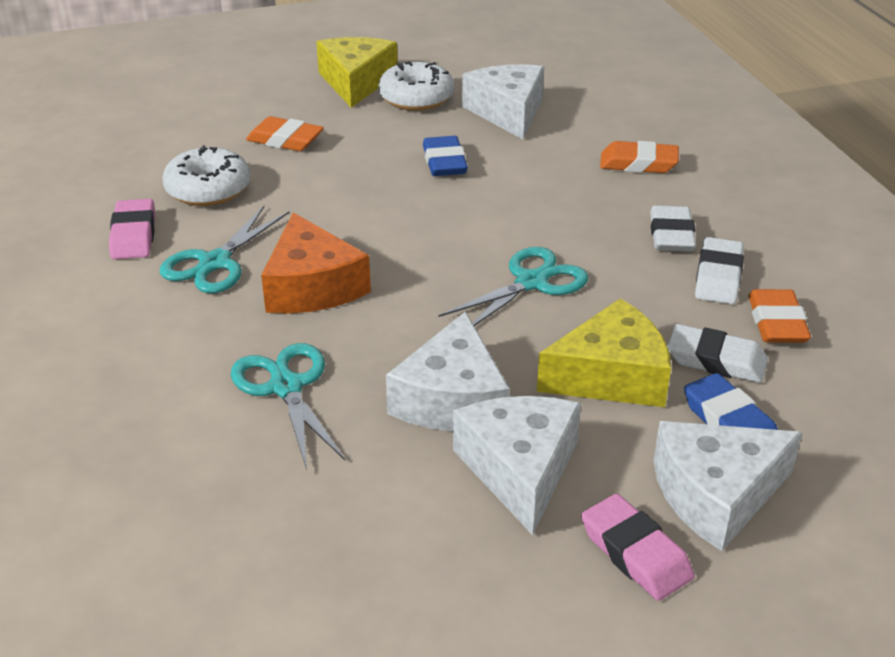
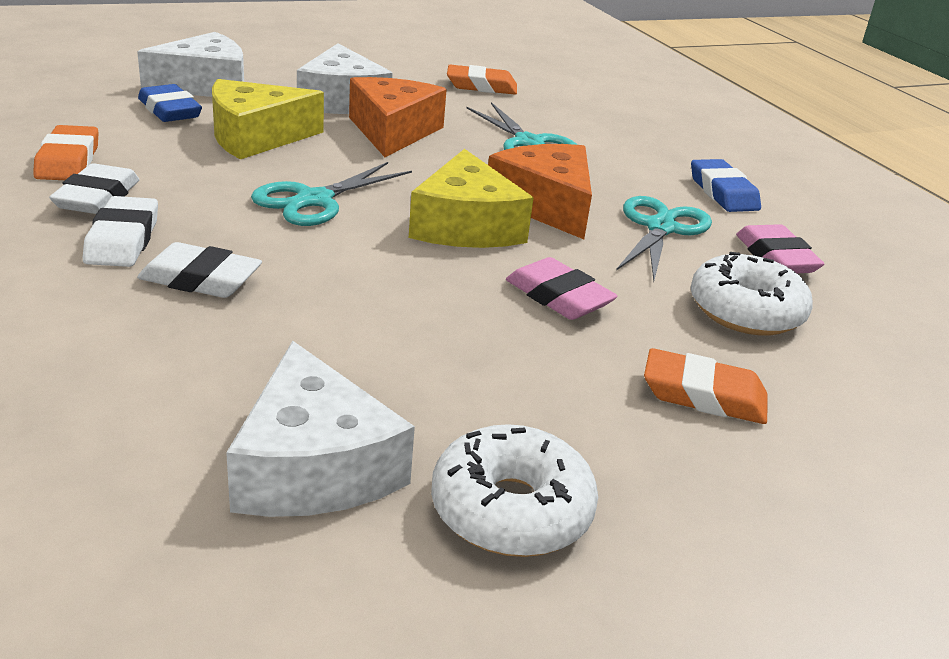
camera: 170 degrees right, 5 degrees down
yellow cheese [316,37,398,108] -> yellow cheese moved to [409,149,533,248]
white cheese [386,311,510,431] -> orange cheese [349,77,447,157]
blue eraser [423,136,468,176] -> blue eraser moved to [691,159,761,212]
pink eraser [581,494,695,601] -> pink eraser moved to [506,257,618,320]
orange eraser [600,141,679,173] -> orange eraser moved to [447,65,517,95]
white eraser [667,324,768,383] -> white eraser moved to [137,242,262,298]

